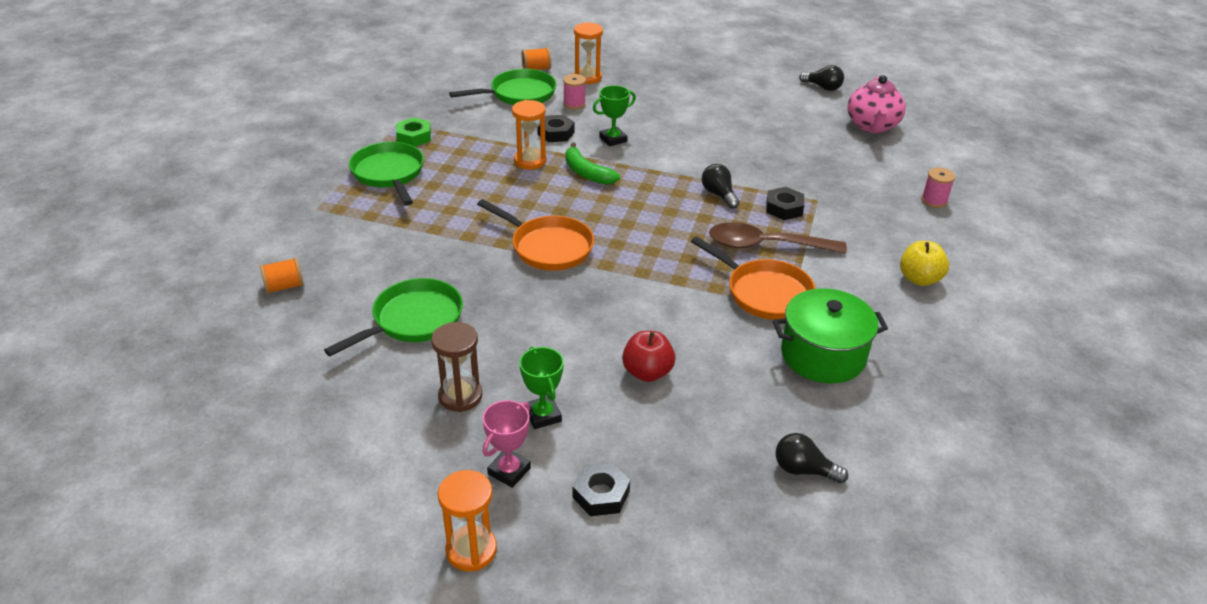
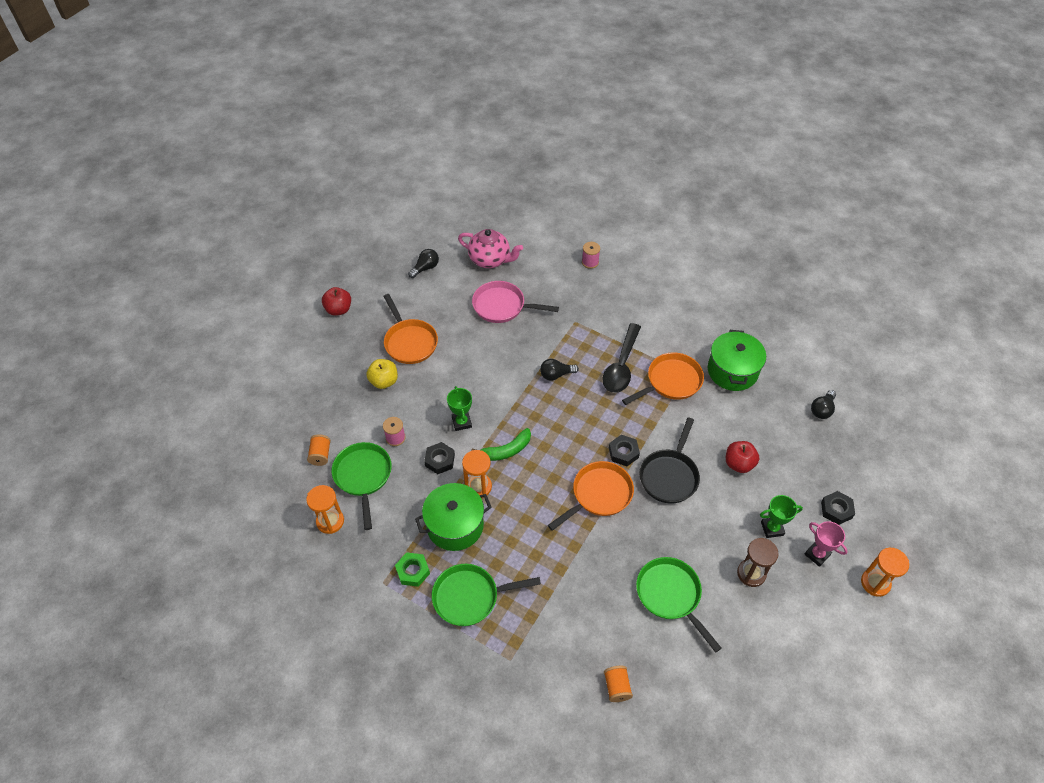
camera: 75 degrees left, 15 degrees up
orange hourglass [574,22,603,84] -> orange hourglass moved to [306,485,344,534]
brown spoon [709,222,847,254] -> black spoon [602,323,641,393]
black nut [766,187,804,220] -> black nut moved to [609,435,640,466]
yellow apple [900,241,949,286] -> yellow apple moved to [366,359,398,389]
none -> red apple [322,287,351,316]
none -> orange pan [383,294,438,364]
none -> green pot [415,483,492,551]
none -> pink pan [472,281,559,323]
none -> black pan [639,417,700,504]

